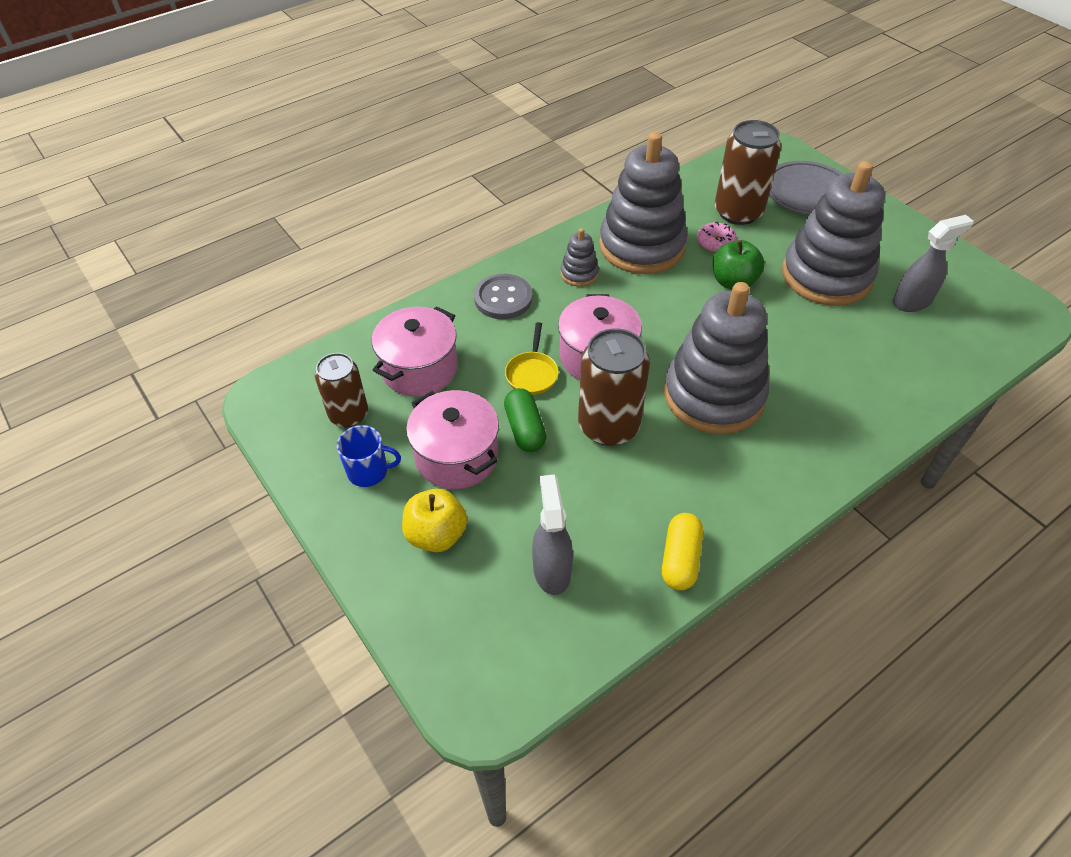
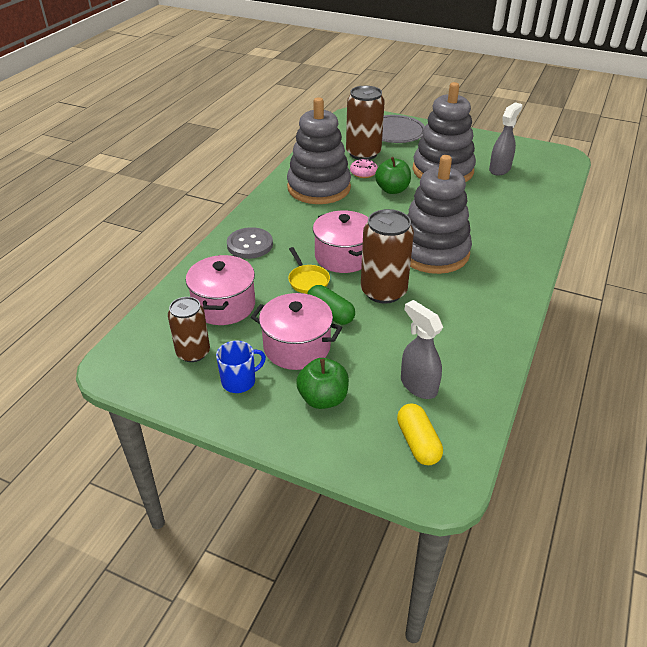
camera: 30 degrees left, 10 degrees down
yellow apple [402,488,467,552] -> green apple [296,358,349,409]
grey stacking toy [560,228,599,287] -> none
yellow capsule [662,513,703,590] -> yellow capsule moved to [397,404,443,465]

